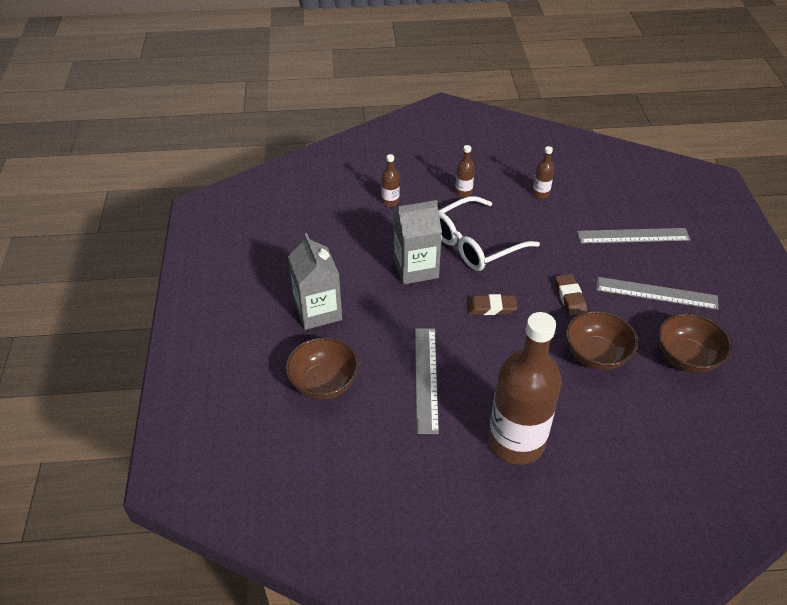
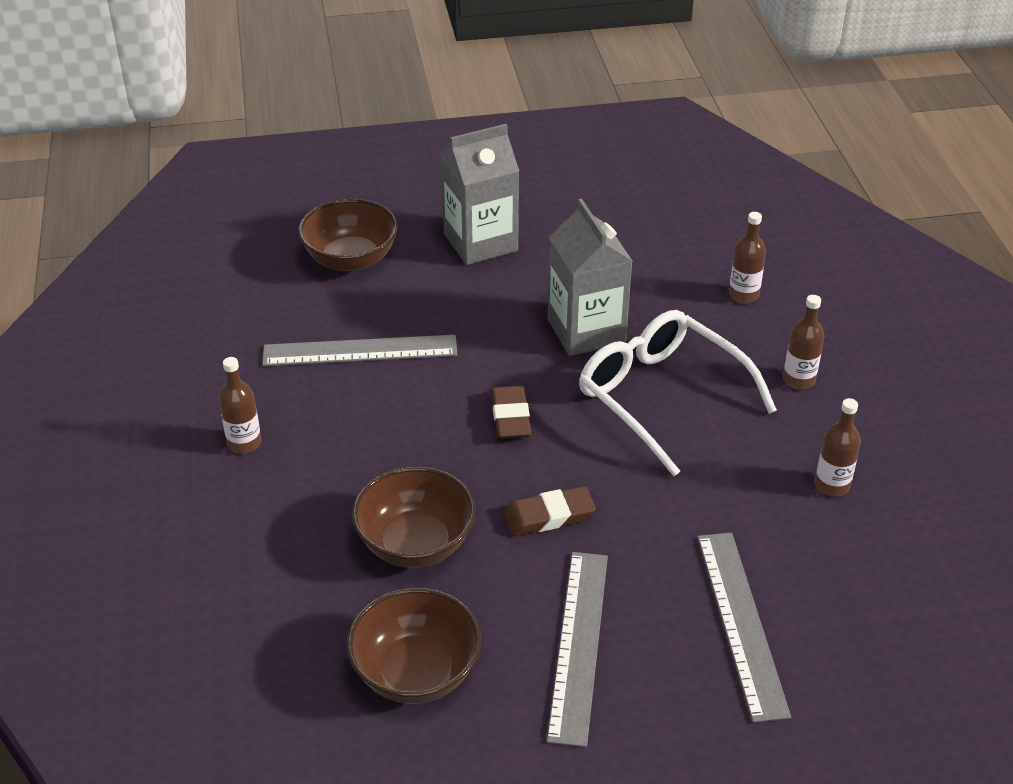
camera: 85 degrees right, 5 degrees down
brown bottle [488,312,562,465] -> brown bottle [219,357,261,454], size x0.40

